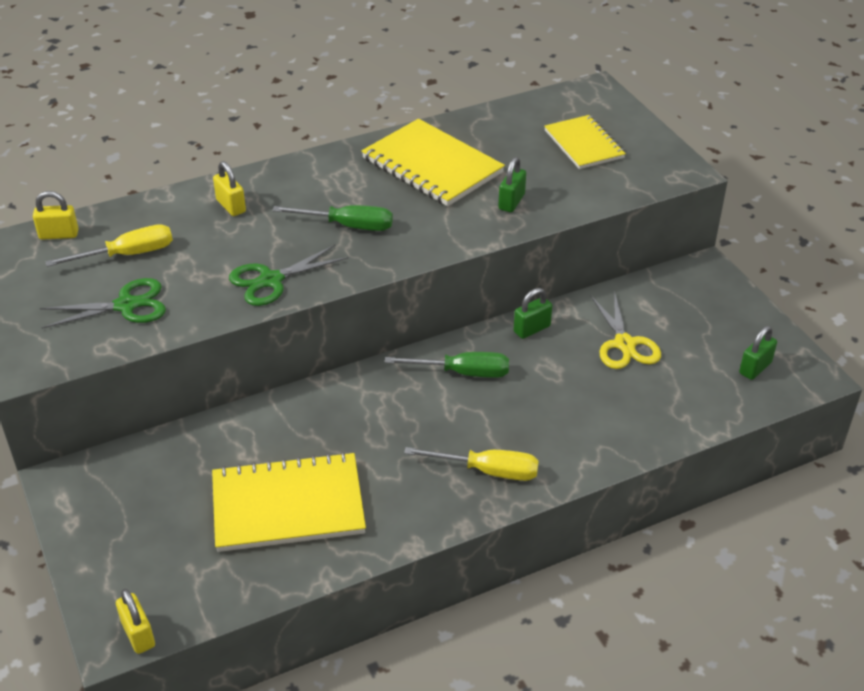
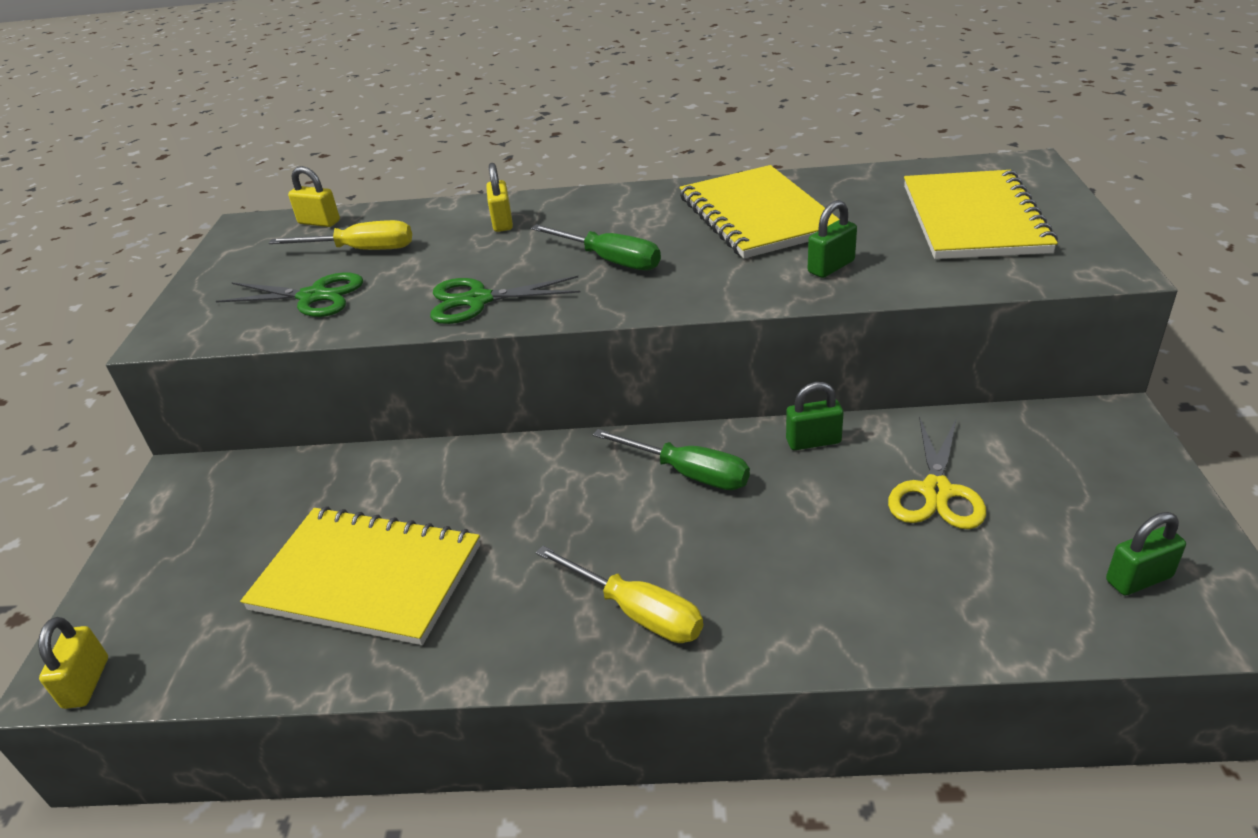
camera: 30 degrees right, 5 degrees down
yellow notebook [544,115,626,169] -> yellow notebook [904,170,1058,259], size x1.55

